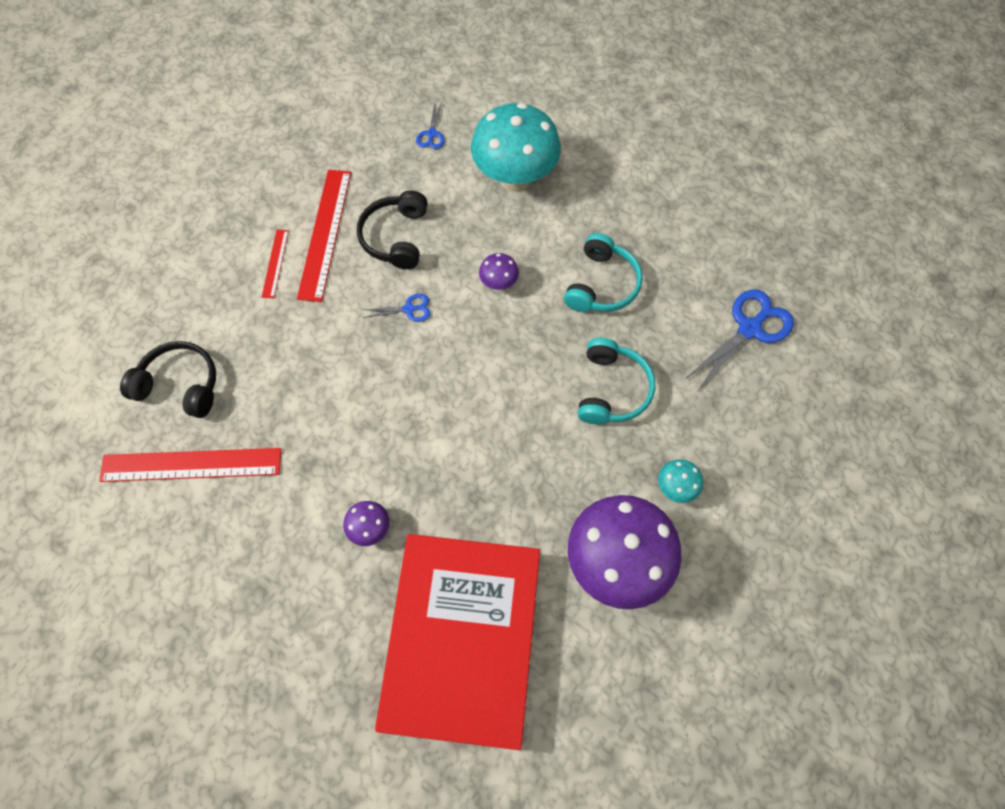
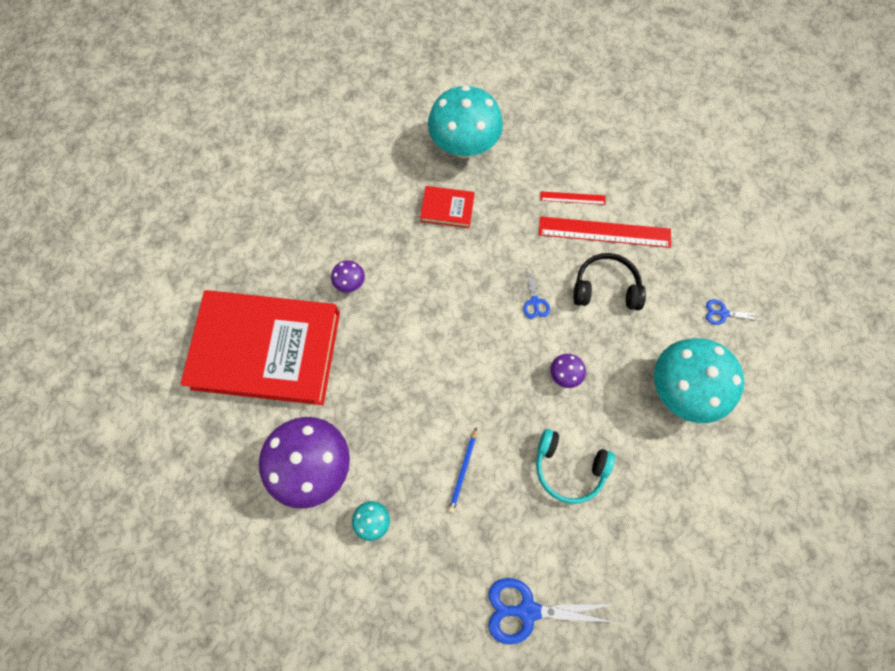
camera: 90 degrees right, 5 degrees up
red ruler [99,448,281,482] -> none
black headphones [120,341,216,418] -> turquoise mushroom [428,85,503,159]
turquoise headphones [578,338,655,424] -> blue pencil [448,427,477,513]
blue scissors [684,289,794,390] -> blue scissors turned 135 degrees clockwise [488,578,618,644]
none -> red book [420,186,475,228]

